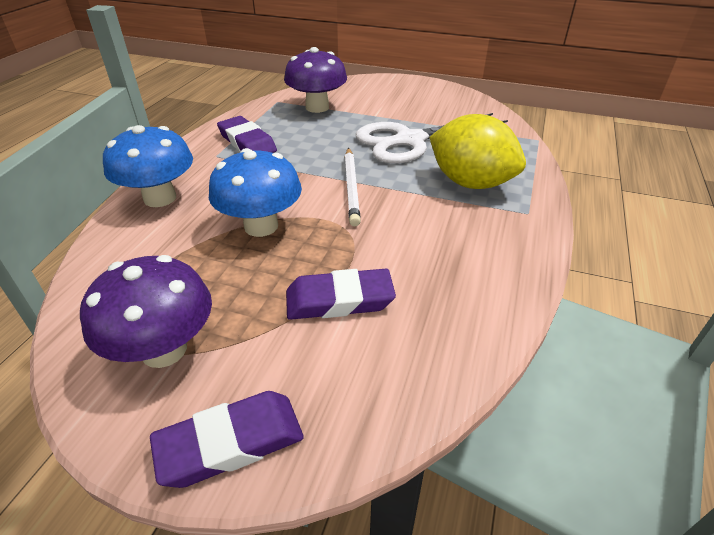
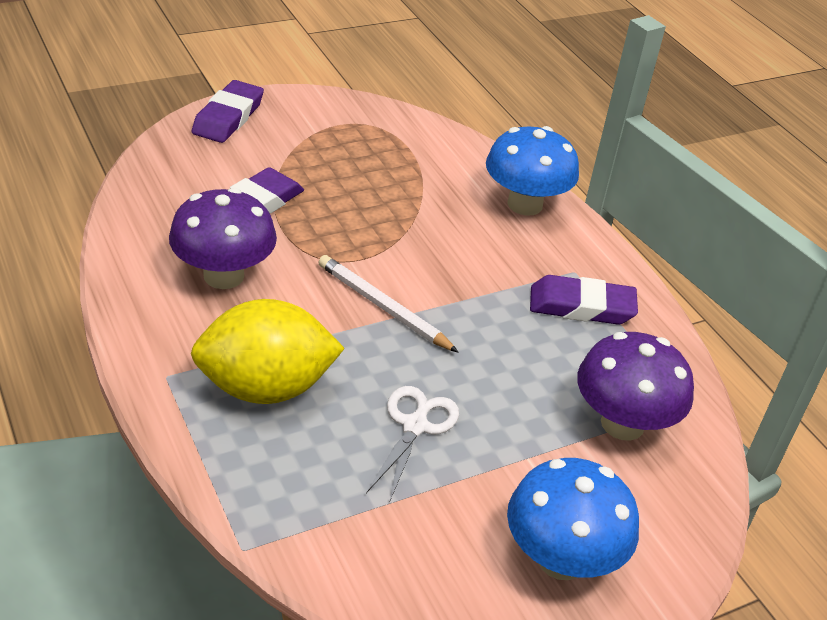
camera: 130 degrees right, 0 degrees up
purple mushroom [80,255,212,368] -> purple mushroom moved to [169,188,277,289]
blue mushroom [209,148,302,237] -> blue mushroom moved to [507,458,639,580]
white scissors [356,113,508,164] -> white scissors [366,386,459,503], size x0.55

